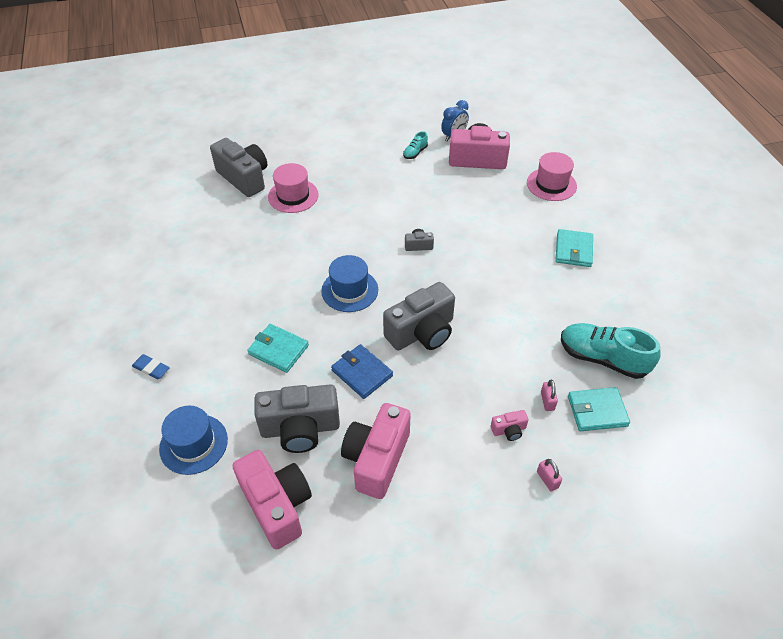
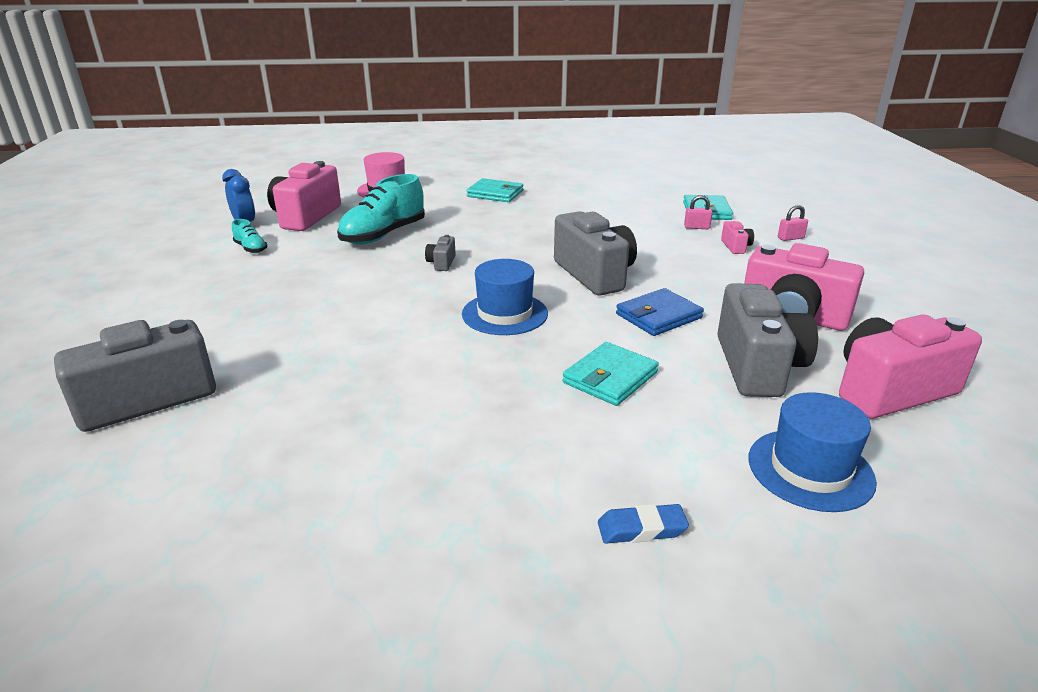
camera: 80 degrees left, 20 degrees down
blue eraser [132,354,170,379] -> blue eraser turned 45 degrees clockwise [598,504,689,543]
pink hat [268,163,319,213] -> none
turquoise shoe [561,323,660,379] -> turquoise shoe moved to [337,174,425,244]

